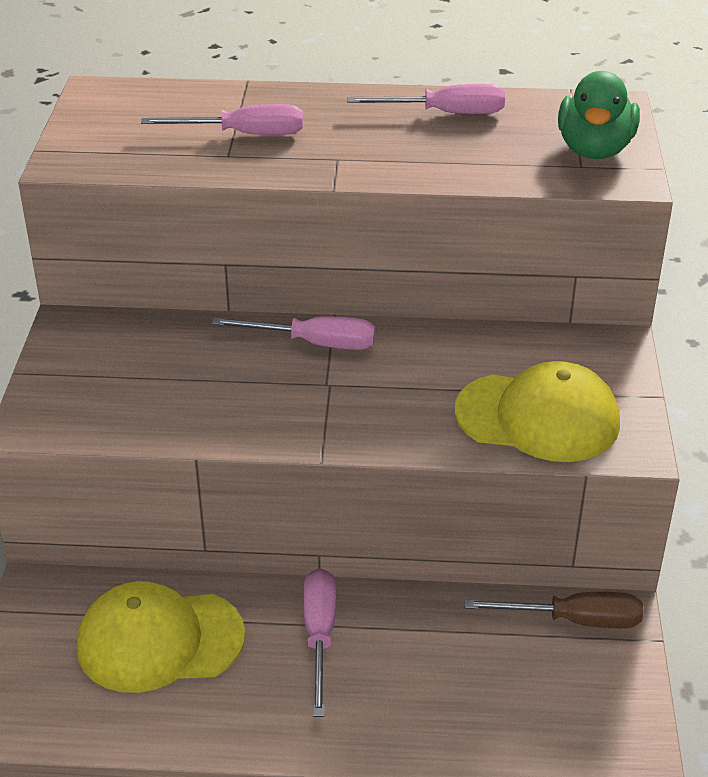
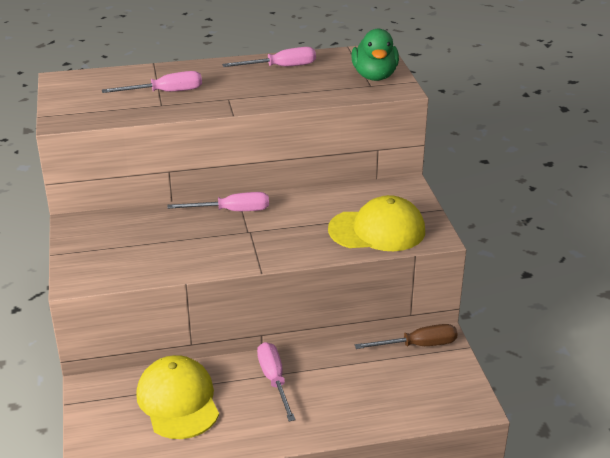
camera: 15 degrees left, 5 degrees down
yellow cap [77,581,245,693] -> yellow cap turned 90 degrees clockwise [136,355,219,439]

